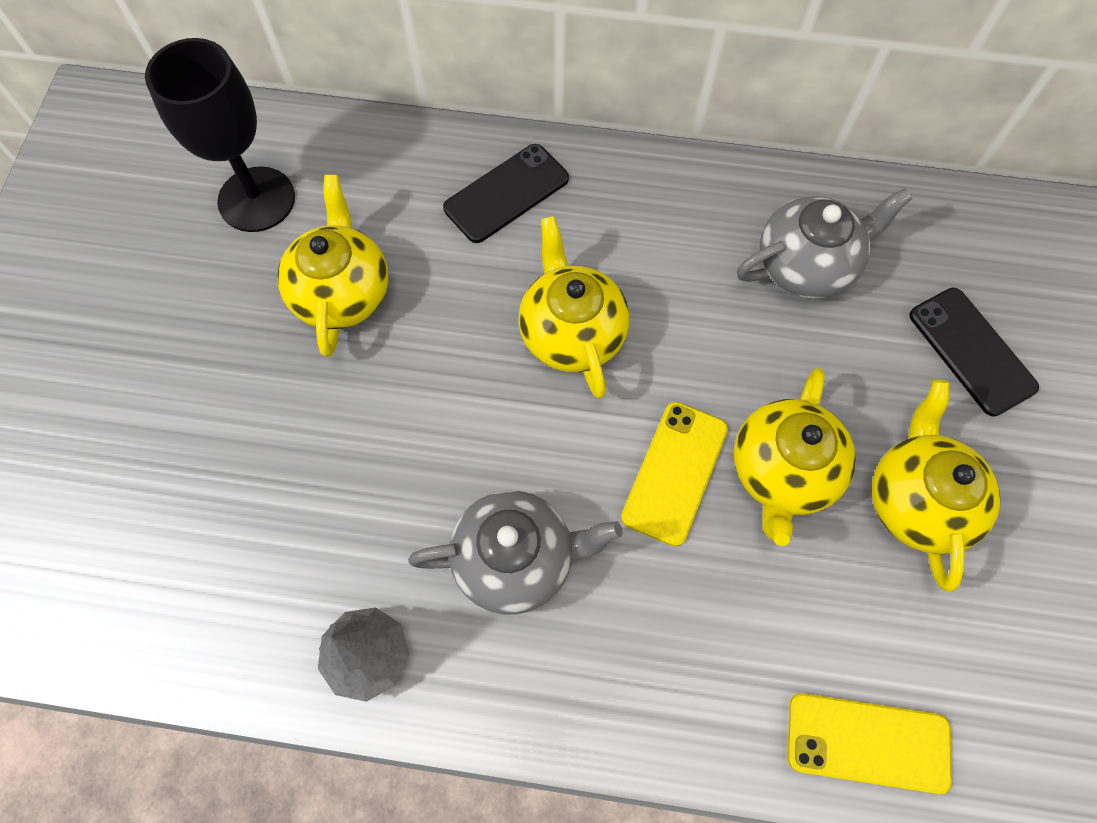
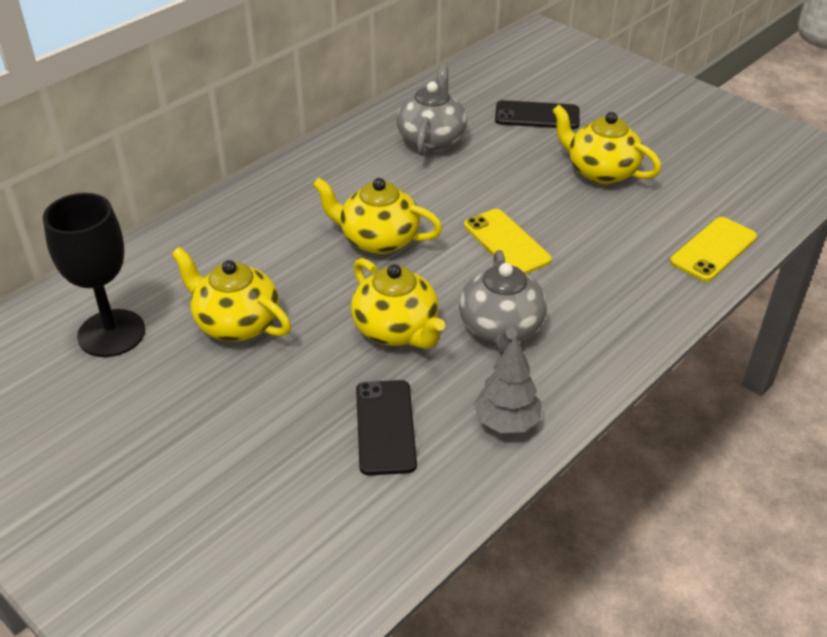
camera: 55 degrees left, 25 degrees down
grey teapot [408,491,623,614] -> grey teapot turned 150 degrees clockwise [459,250,547,353]
black phone [443,144,569,243] -> black phone moved to [356,380,417,475]
yellow teapot [734,368,856,546] -> yellow teapot moved to [351,258,445,349]

